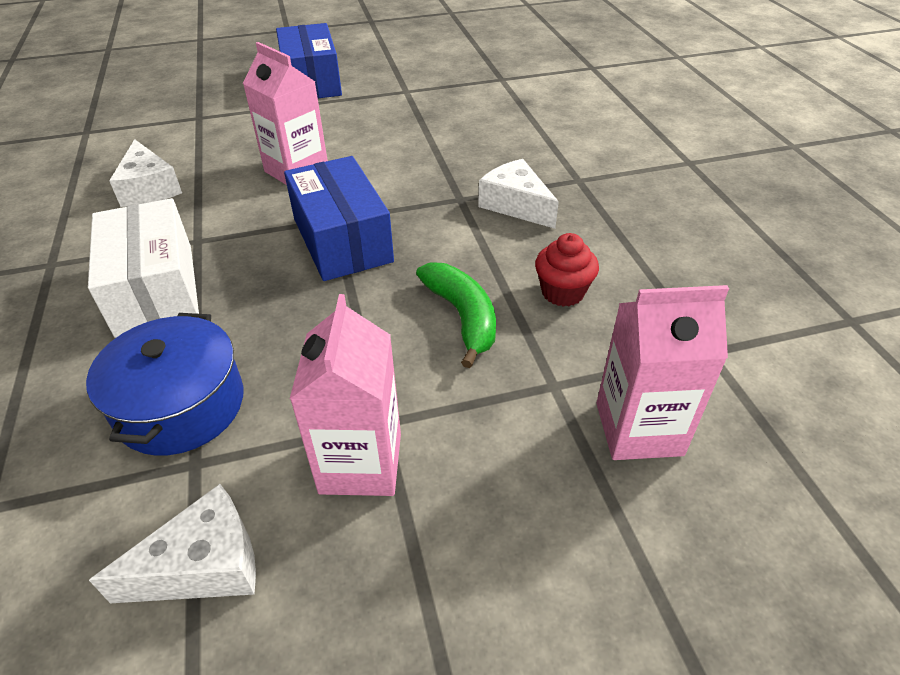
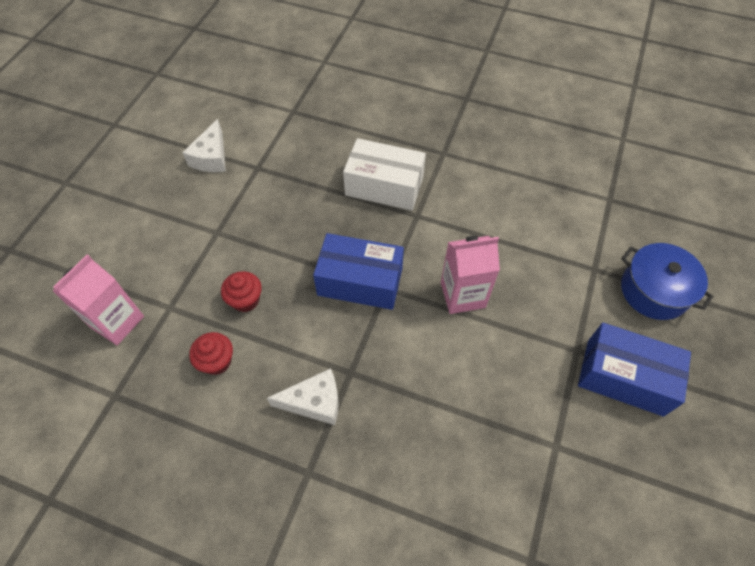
camera: 125 degrees right, 15 degrees up
blue pot [86,313,243,456] -> blue pot moved to [621,243,713,320]
white cheese [109,139,182,207] -> none
pink carton [290,294,401,496] -> none
green banana [416,263,496,368] -> red cupcake [221,271,262,312]

